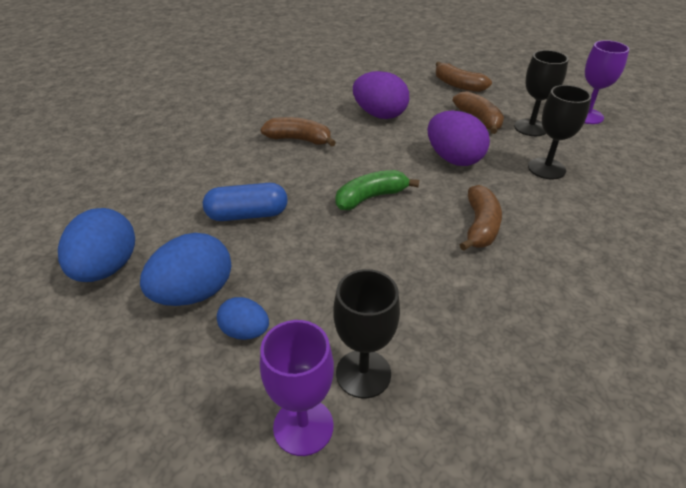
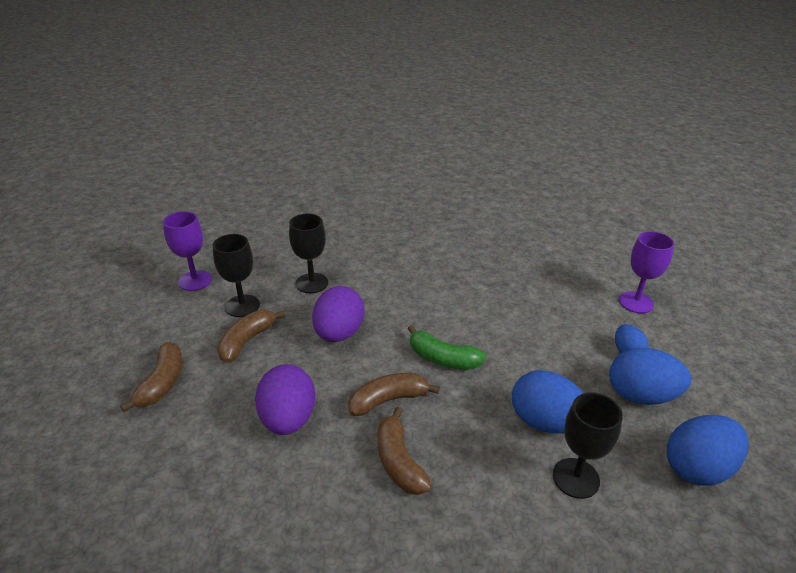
camera: 125 degrees left, 5 degrees down
blue capsule [203,183,288,221] -> blue egg [512,370,584,434]
black goblet [333,269,400,398] -> black goblet moved to [553,392,623,499]
brown banana [460,185,502,251] -> brown banana moved to [348,373,440,416]

